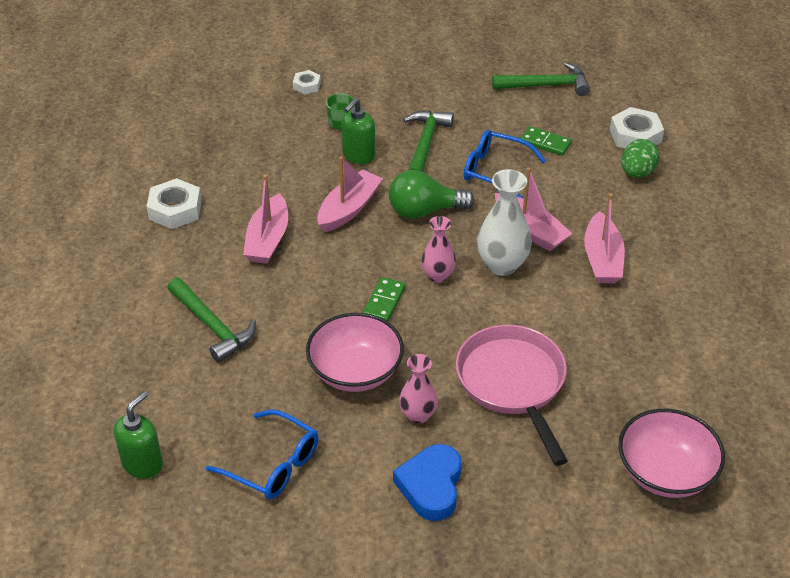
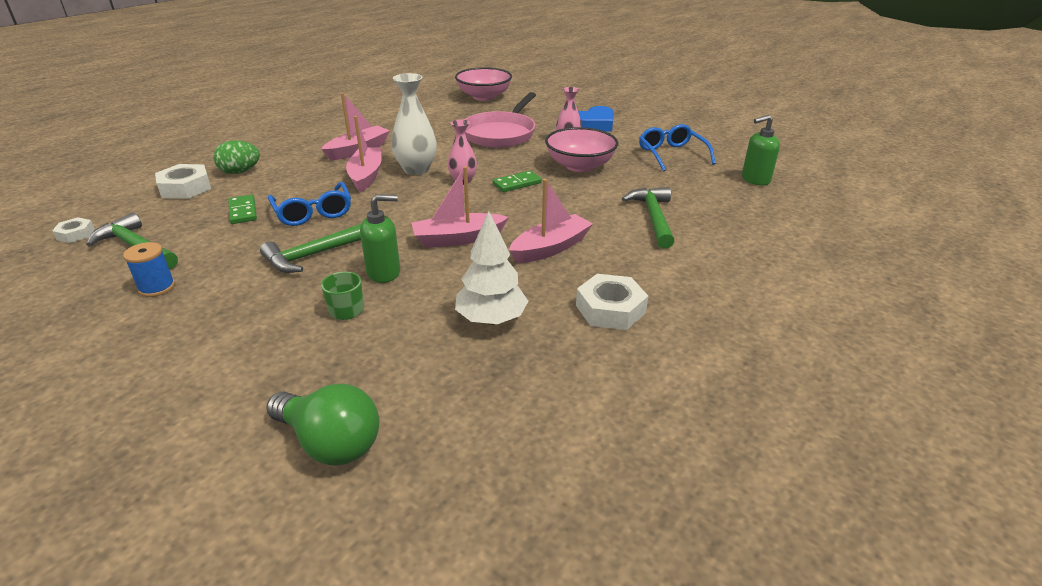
camera: 140 degrees left, 10 degrees down
white nut [293,70,321,94] -> white nut moved to [52,217,95,243]
green light bulb [389,170,475,219] -> green light bulb moved to [266,384,379,465]
none -> blue spool [123,242,175,297]
none -> white tree [455,211,528,325]

